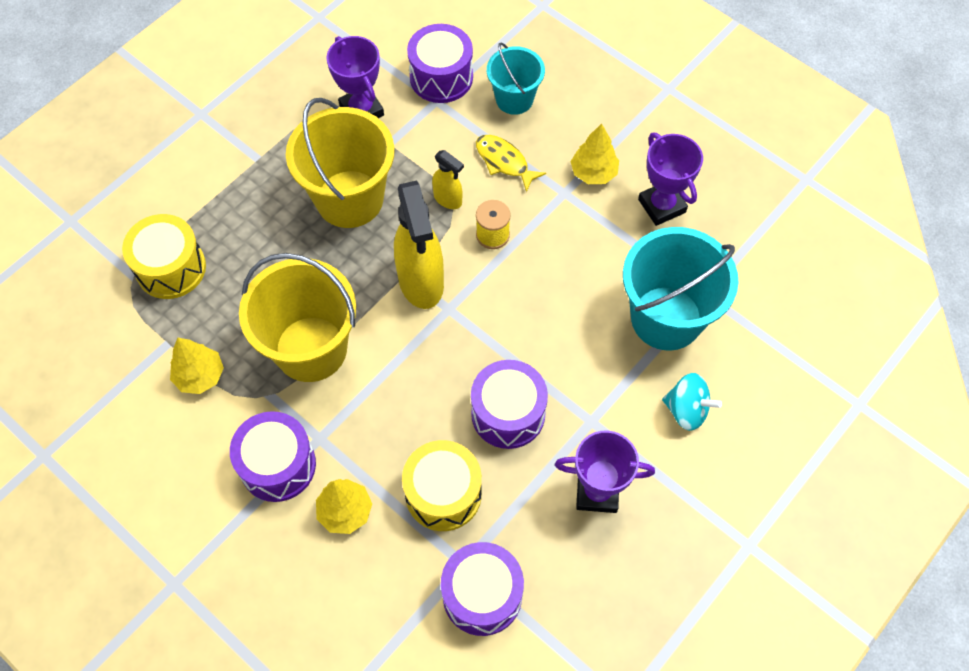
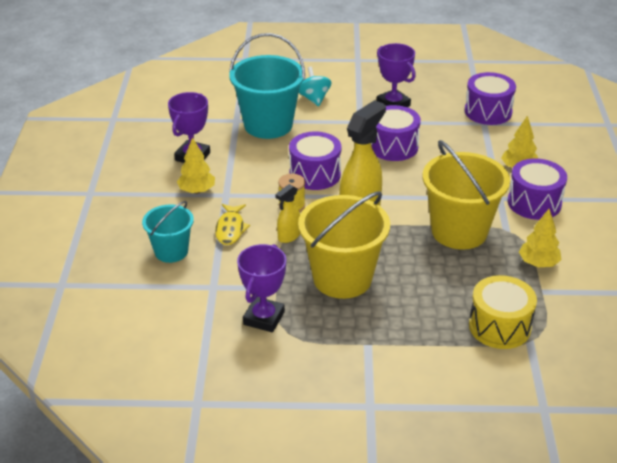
camera: 130 degrees left, 25 degrees down
yellow drum [402,440,482,531] -> none
purple drum [407,24,473,103] -> purple drum moved to [289,132,341,190]
yellow spray bottle [432,150,464,209] -> yellow spray bottle turned 135 degrees counterclockwise [275,184,300,243]

